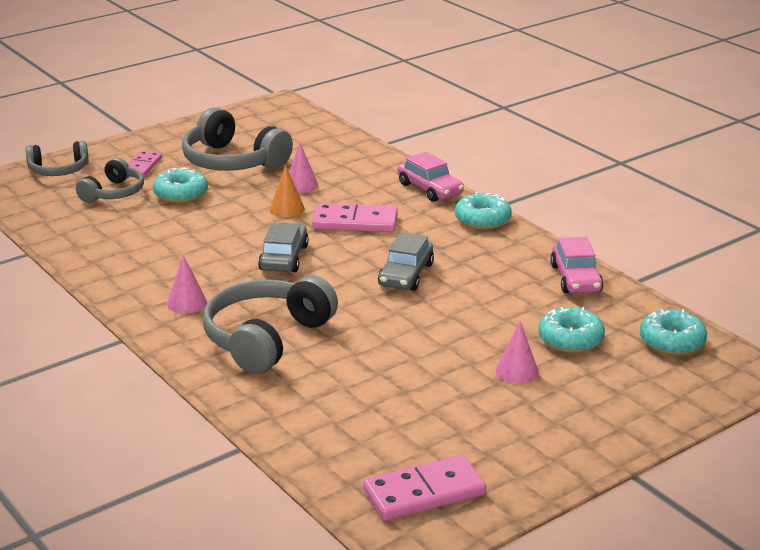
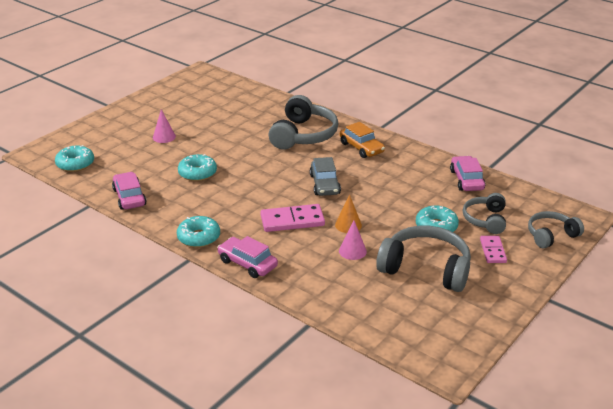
camera: 165 degrees right, 5 degrees up
pink cone [167,255,207,313] -> orange car [340,122,385,158]
pink domino [363,455,486,521] -> none
grey car [378,232,434,291] -> none
turquoise donut [539,307,605,353] -> turquoise donut moved to [178,154,217,181]
none -> pink car [450,156,485,191]

